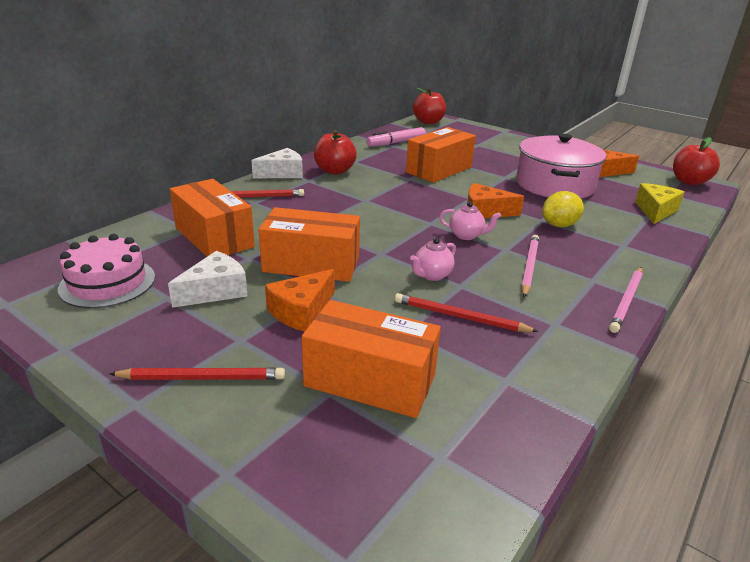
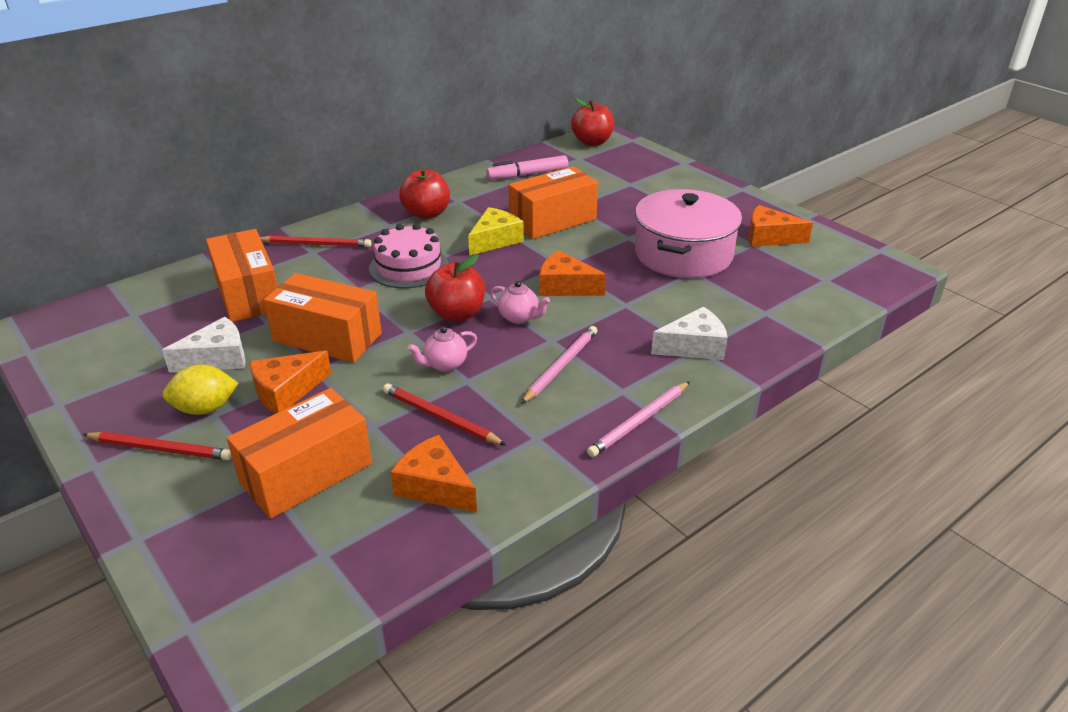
camera: 15 degrees right, 5 degrees up
pink cake [58,234,155,308] -> pink cake moved to [369,224,449,288]
white cheese [251,148,303,178] -> white cheese moved to [651,307,728,360]
orange box [301,300,441,418] -> orange box turned 75 degrees counterclockwise [227,388,372,519]
yellow lemon [542,191,584,227] -> yellow lemon moved to [162,364,239,415]
yellow cheese [635,183,685,224] -> yellow cheese moved to [468,207,524,256]
red apple [673,137,720,185] -> red apple moved to [425,255,485,322]
none -> orange cheese [391,435,477,512]

